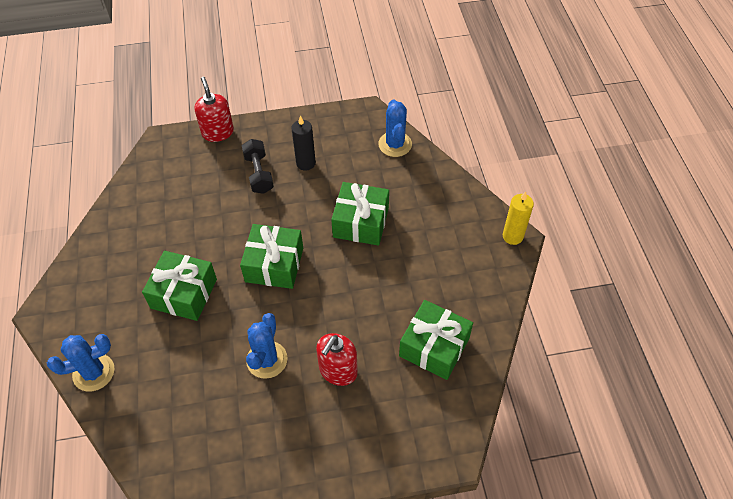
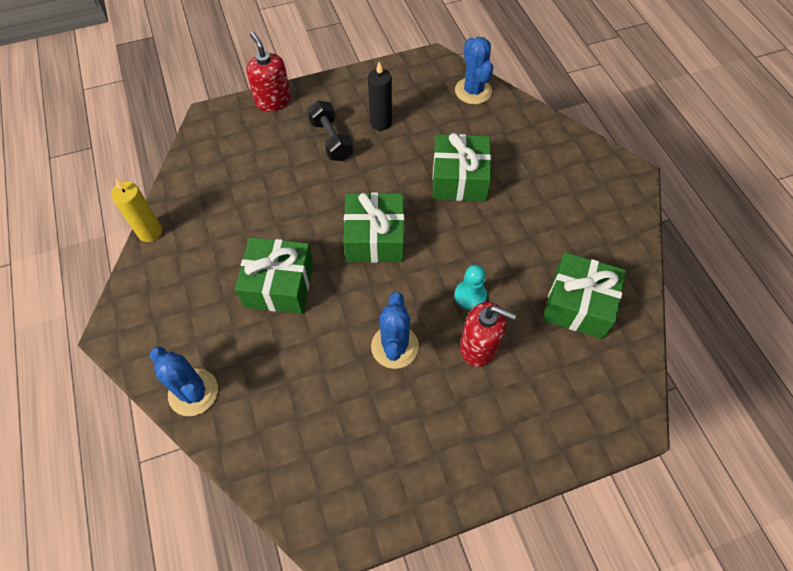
camera: 10 degrees left, 5 degrees up
blue cactus [47,334,114,391] -> blue cactus turned 75 degrees clockwise [149,347,218,416]
red soap dispenser [316,333,358,386] -> red soap dispenser turned 90 degrees counterclockwise [460,302,516,367]
yellow candle [503,191,534,245] -> yellow candle moved to [111,178,162,242]
none -> turquoise pawn [455,265,487,310]

